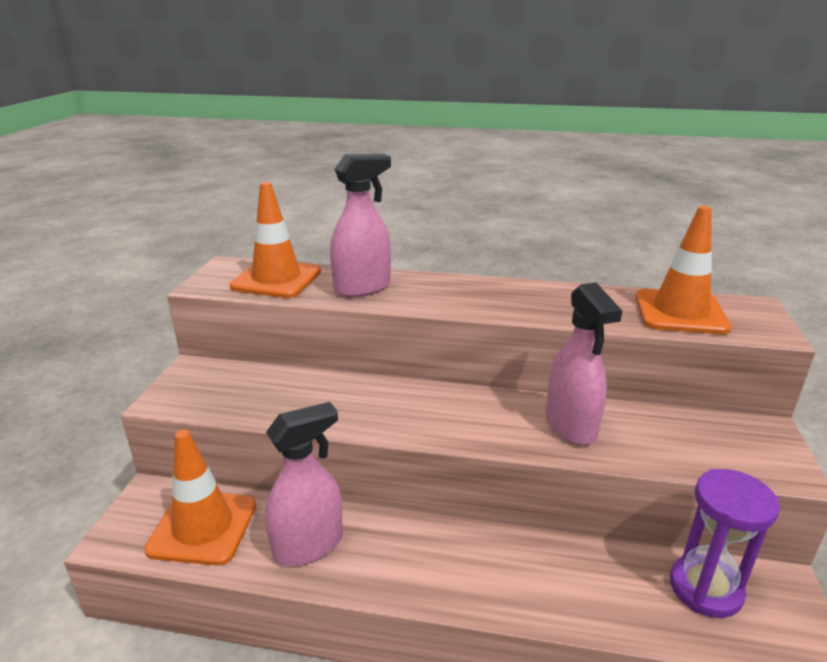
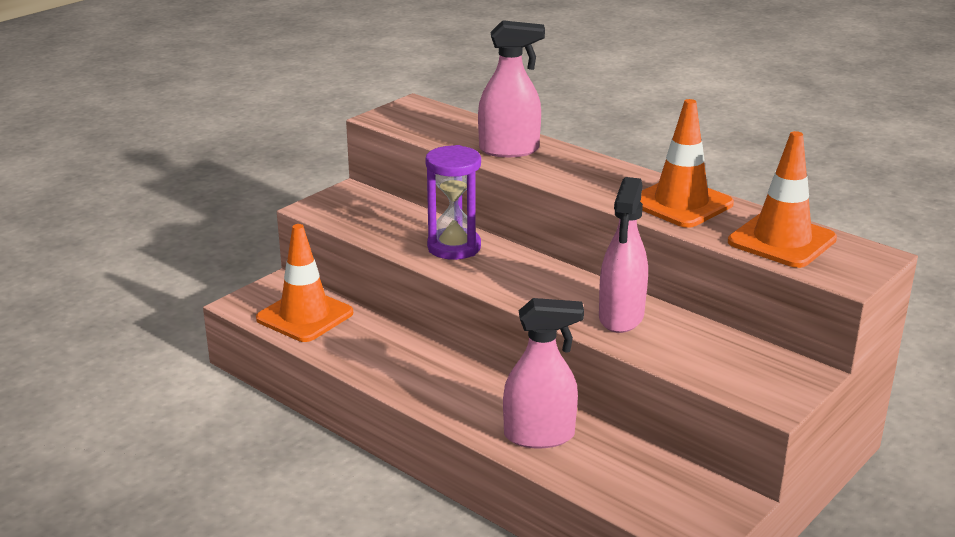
camera: 30 degrees right, 0 degrees up
orange traffic cone [230,182,321,298] -> orange traffic cone moved to [640,99,734,228]
pink spray bottle [265,402,343,566] -> pink spray bottle moved to [503,298,584,448]
purple hourglass [670,469,780,618] -> purple hourglass moved to [425,145,481,260]

